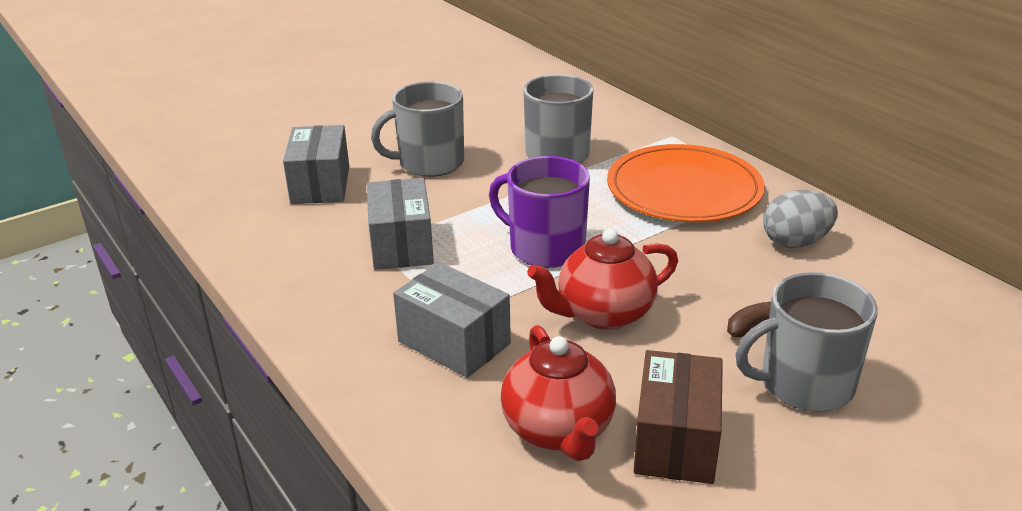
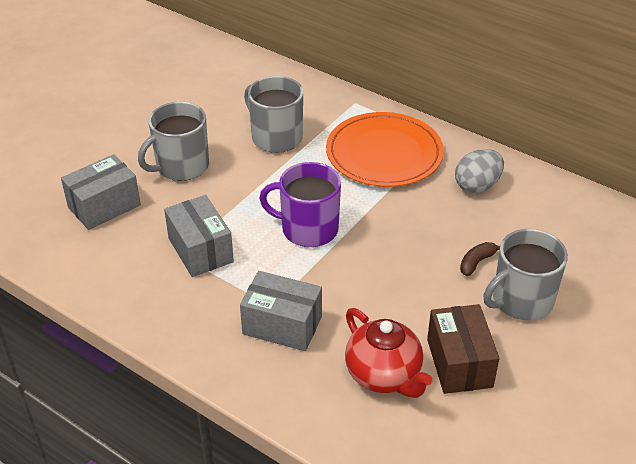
camera: 20 degrees left, 10 degrees up
grey box [283,125,349,204] -> grey box turned 75 degrees clockwise [61,154,141,230]
red teapot [527,229,678,330] -> none

